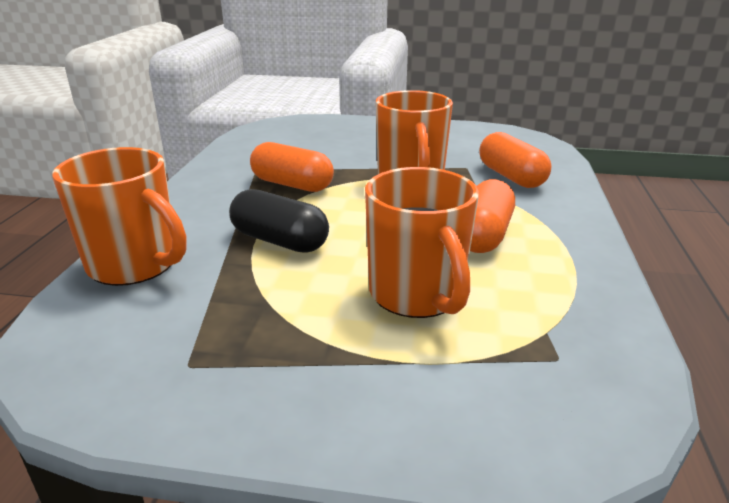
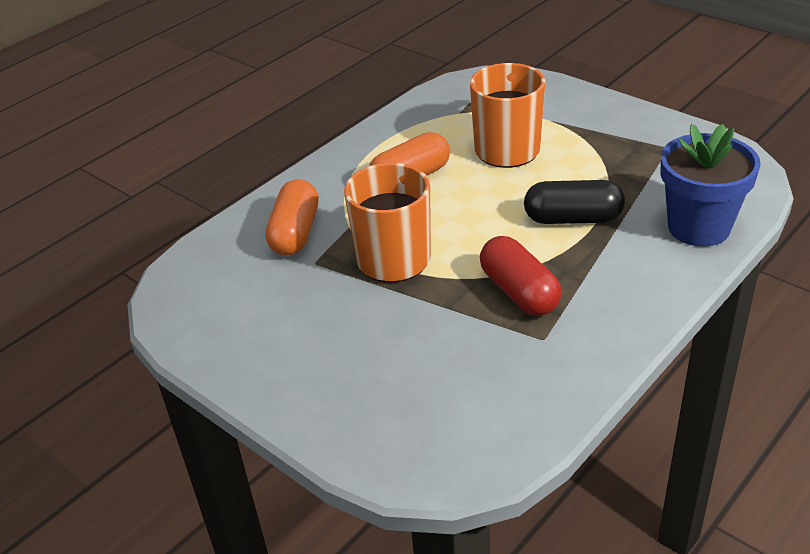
camera: 145 degrees left, 10 degrees up
orange mug [52,147,187,286] -> blue flower pot [660,124,760,247]
black capsule [229,189,329,253] -> black capsule turned 60 degrees counterclockwise [524,180,625,224]
orange capsule [250,142,334,192] -> red capsule [480,236,562,316]

